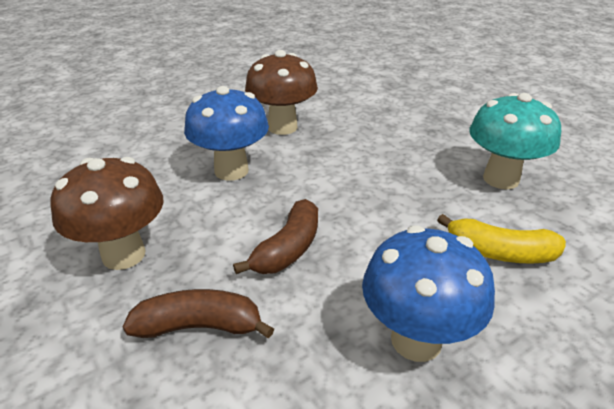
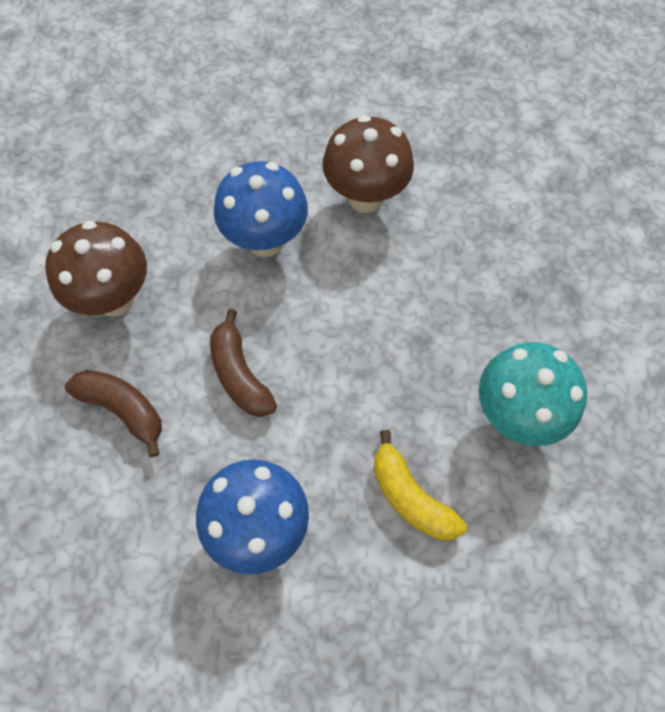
camera: 35 degrees right, 30 degrees up
brown banana [233,199,318,274] -> brown banana turned 90 degrees clockwise [210,309,277,417]

